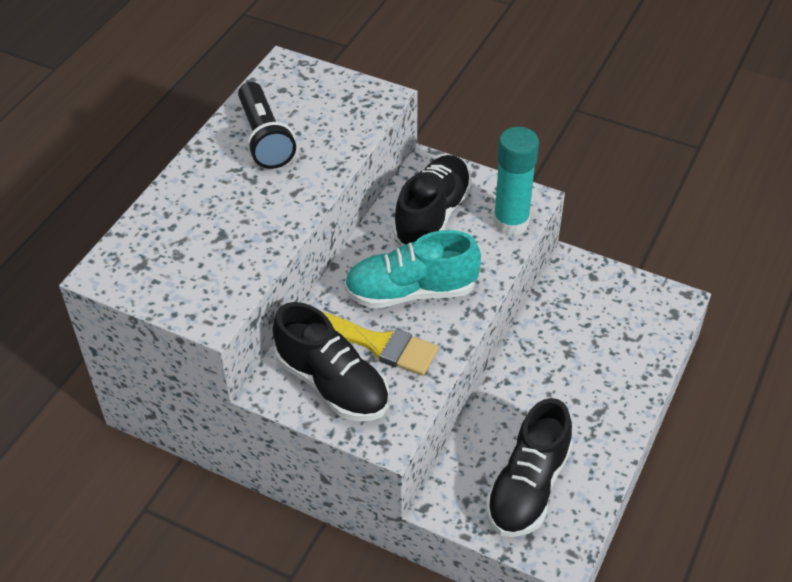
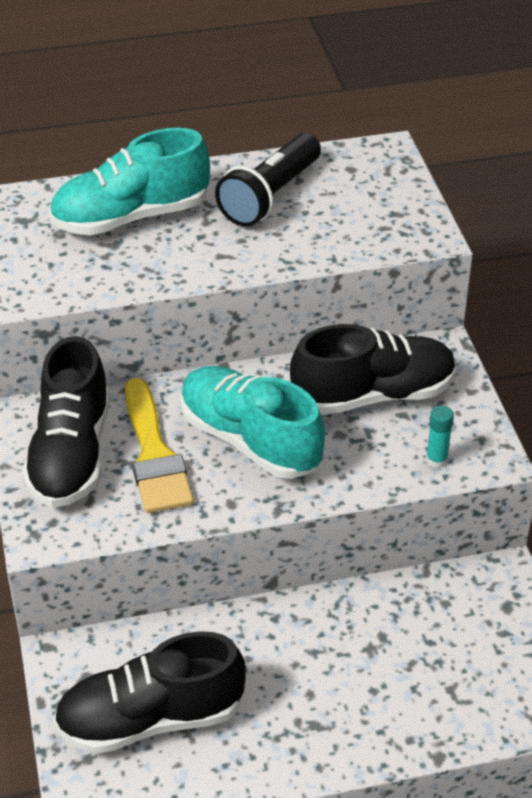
camera: 50 degrees right, 5 degrees down
turquoise glue stick [493,127,539,236] -> turquoise glue stick [426,406,454,468], size x0.43
none -> turquoise shoe [49,128,210,235]

